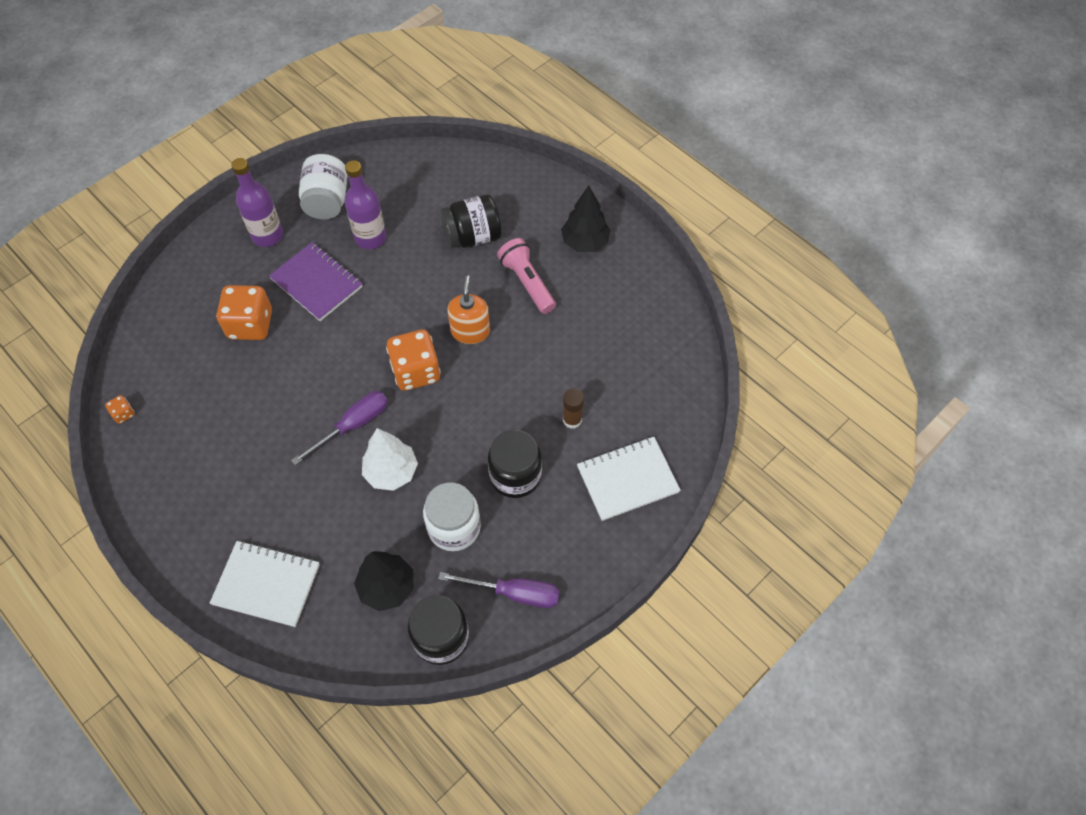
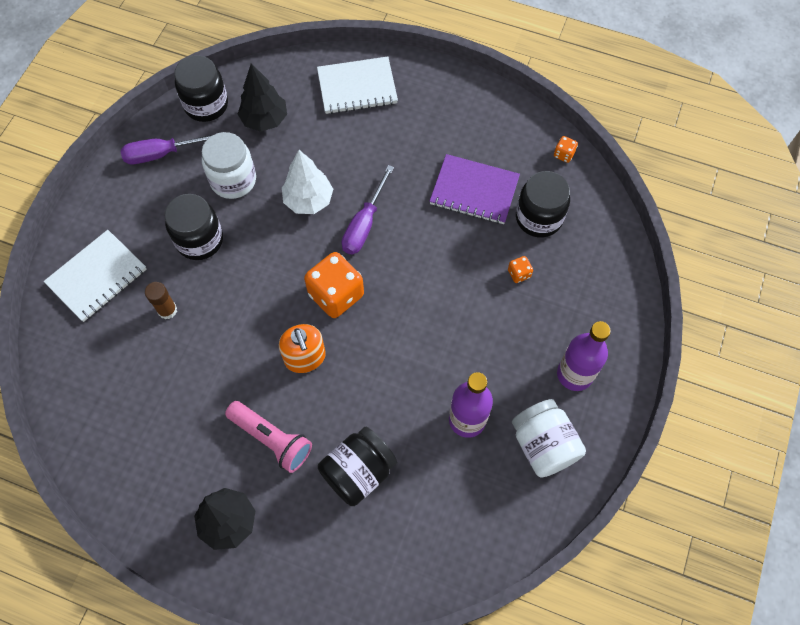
camera: 155 degrees right, 5 degrees up
orange dice [216,285,272,340] -> orange dice [508,256,533,283], size x0.44
purple notebook [269,242,363,321] -> purple notebook moved to [429,154,520,224]
none -> black jar [516,171,570,237]

